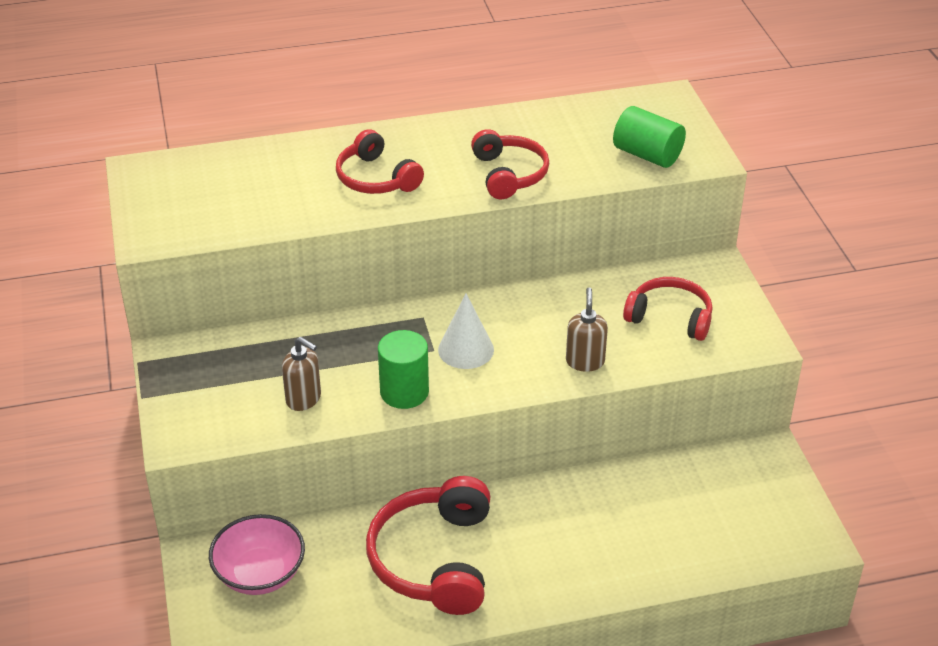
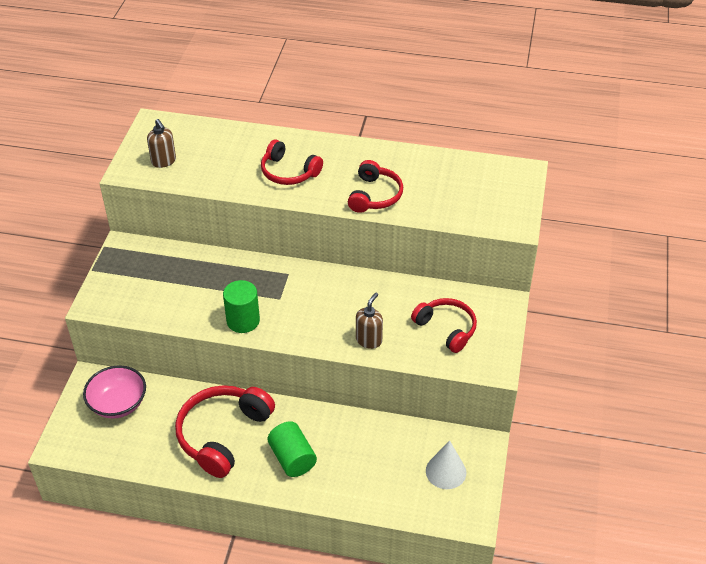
camera: 25 degrees right, 5 degrees up
brown soap dispenser [282,337,321,411] -> brown soap dispenser moved to [147,119,176,168]
red headphones [336,129,424,194] -> red headphones turned 45 degrees counterclockwise [261,140,323,185]
white cone [438,294,494,369] -> white cone moved to [426,440,466,489]
green cylinder [613,106,686,168] -> green cylinder moved to [267,421,317,477]

